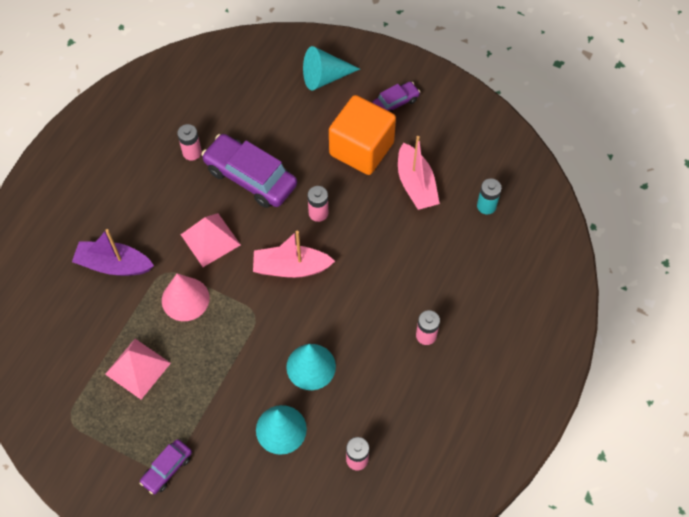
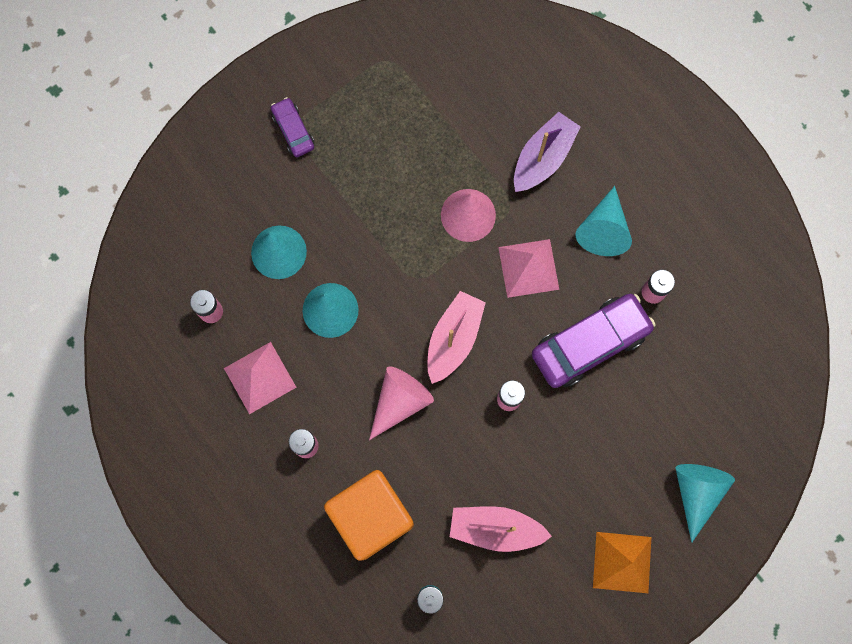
camera: 115 degrees right, 15 degrees up
pink pyramid [105,339,171,399] -> pink pyramid moved to [224,342,296,414]
orange cube [329,95,396,175] -> orange cube moved to [324,470,414,561]
purple car [372,82,420,113] -> orange pyramid [593,532,651,593]
none -> pink cone [369,366,434,440]
none -> turquoise cone [576,186,632,256]

